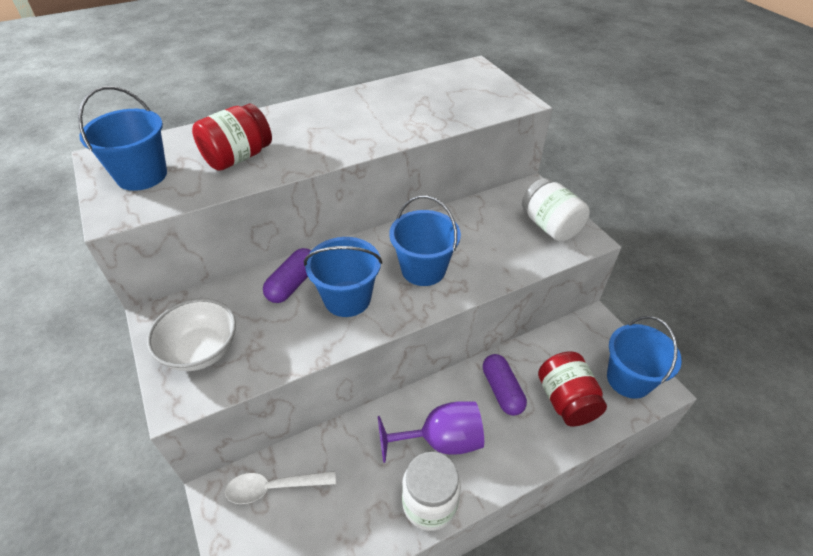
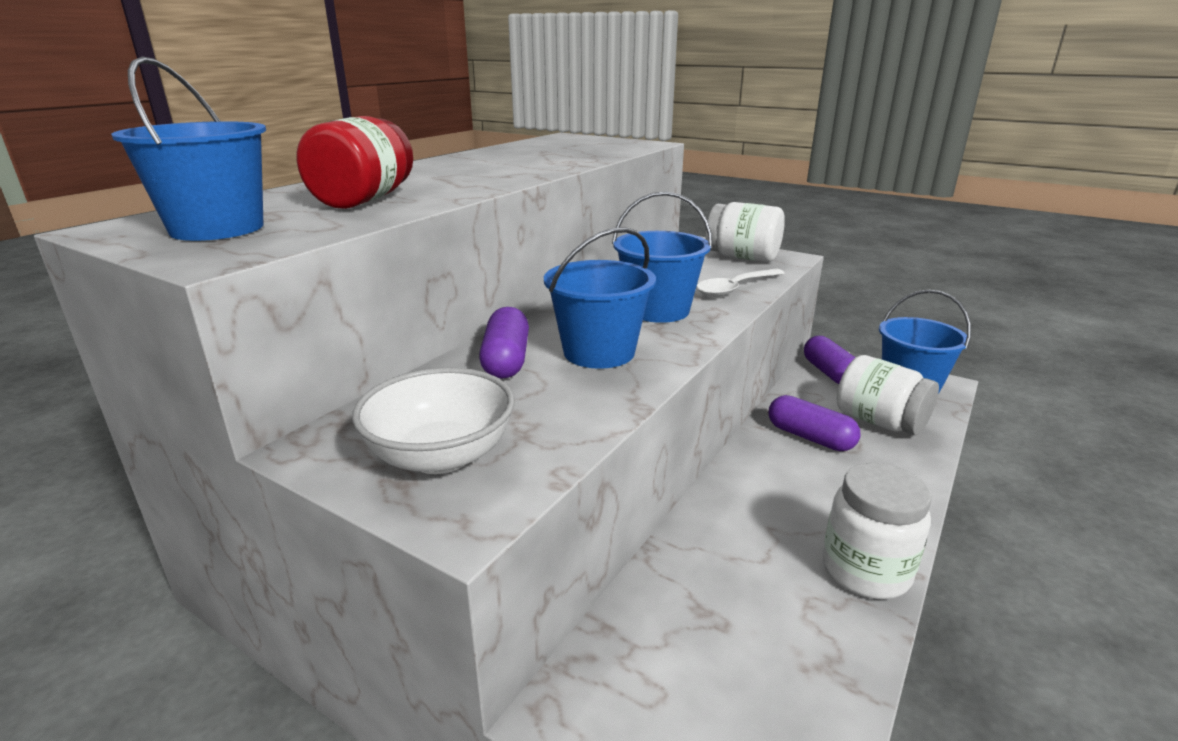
camera: 30 degrees left, 20 degrees down
white spoon [225,471,336,504] -> white spoon moved to [696,268,785,297]
purple goblet [378,401,484,463] -> none
red jar [538,351,607,427] -> white jar [837,355,939,435]
none -> purple capsule [804,336,856,384]

